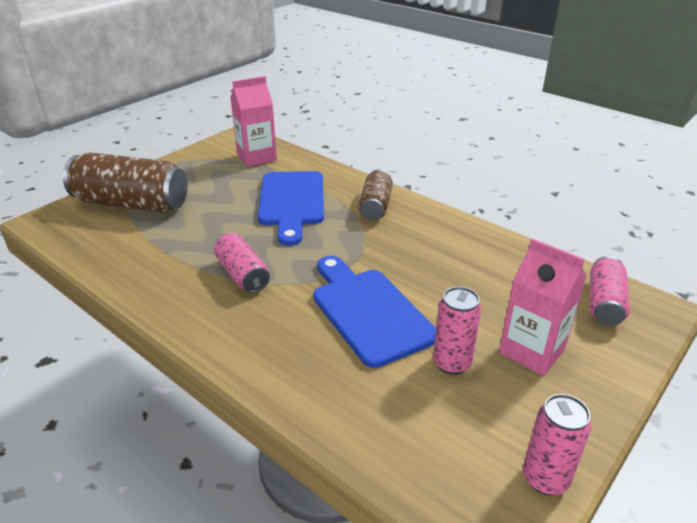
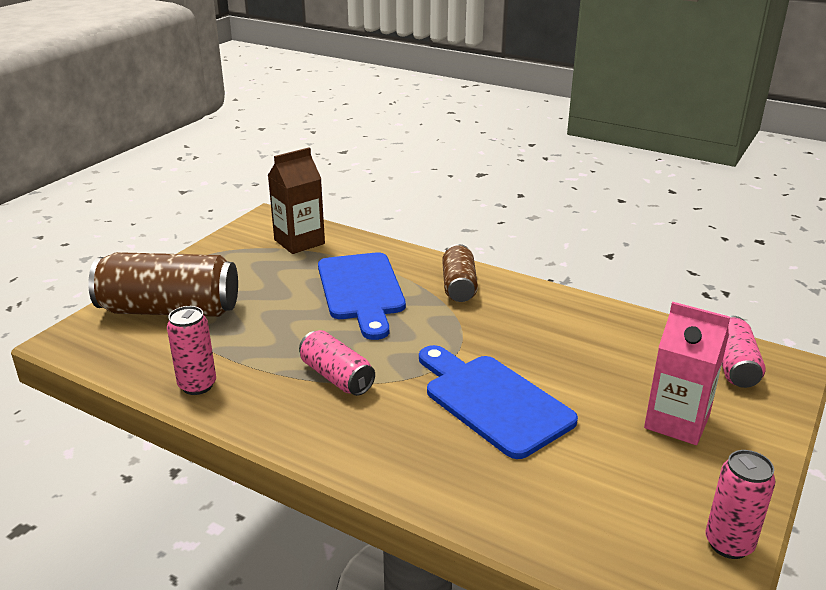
camera: 10 degrees left, 5 degrees down
pink carton [230,76,277,167] -> brown carton [268,147,325,254]
pink can [433,287,481,375] -> pink can moved to [167,306,216,395]

